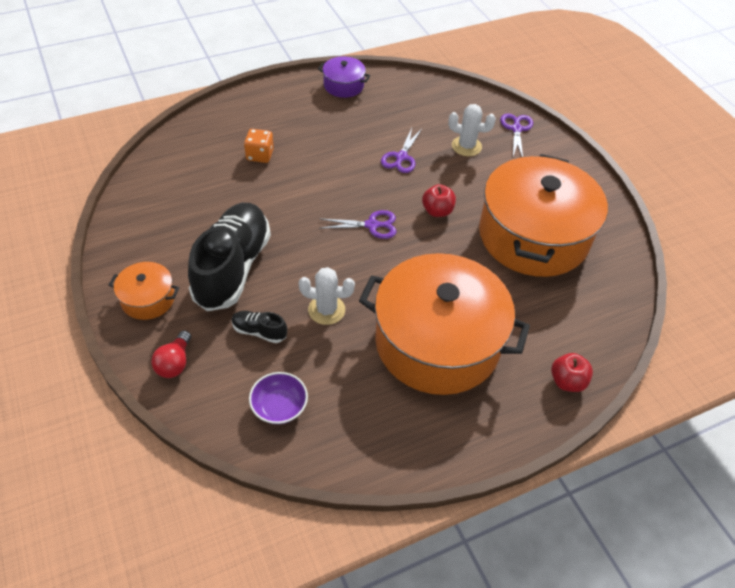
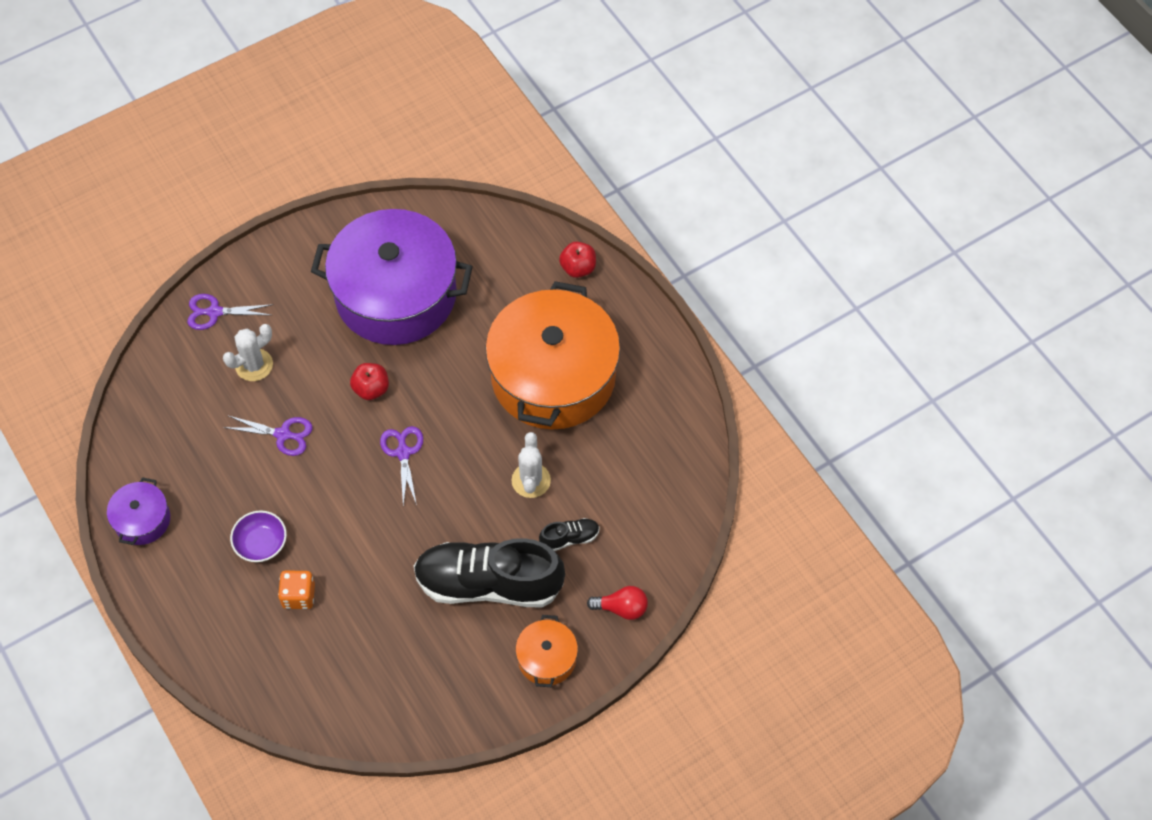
camera: 95 degrees left, 10 degrees up
black shoe [232,311,287,343] -> black shoe turned 120 degrees counterclockwise [539,518,600,551]
purple bowl [249,372,308,424] -> purple bowl moved to [230,510,287,562]
white cactus [448,104,496,156] -> white cactus turned 45 degrees clockwise [223,324,273,381]
orange pot [479,154,608,277] -> purple pot [311,209,473,345]

